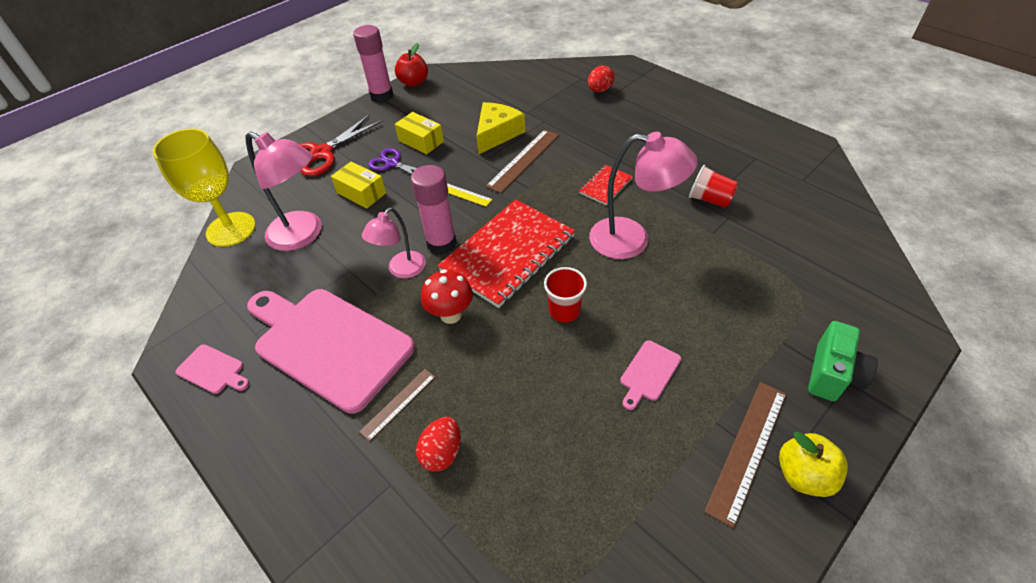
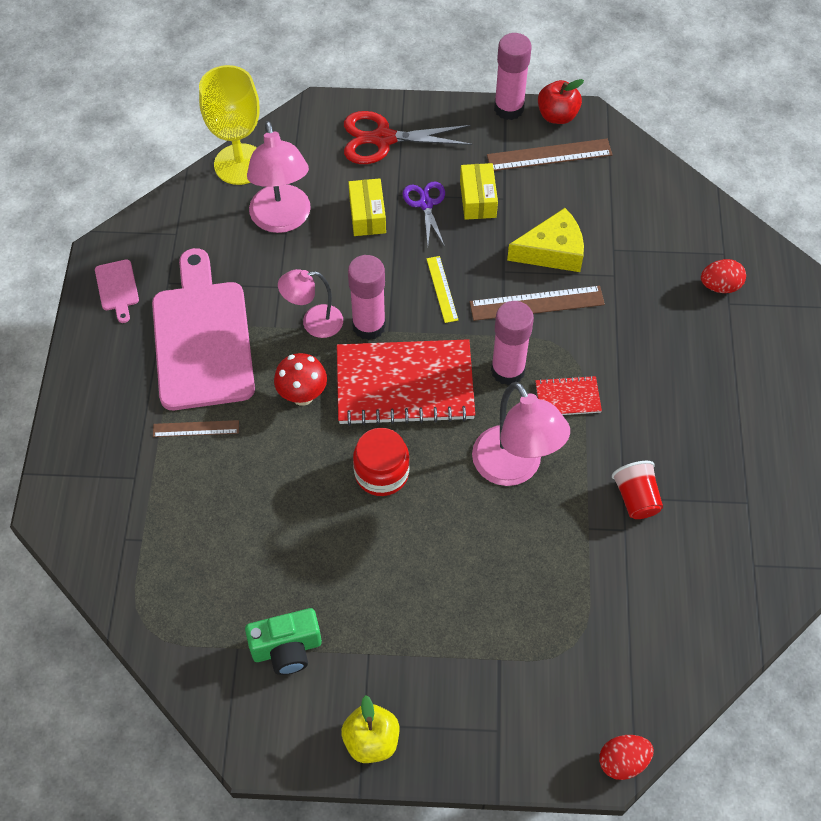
camera: 45 degrees right, 10 degrees up
red egg [416,417,461,472] -> red egg moved to [599,735,654,780]
red cup [544,267,587,322] -> red jar [353,428,410,496]
pink cutting board [620,340,681,410] -> none
brown ruler [704,382,786,528] -> brown ruler moved to [487,139,613,171]
green camera [808,321,878,401] -> green camera moved to [245,608,322,675]
none -> pink glue stick [491,301,534,385]

